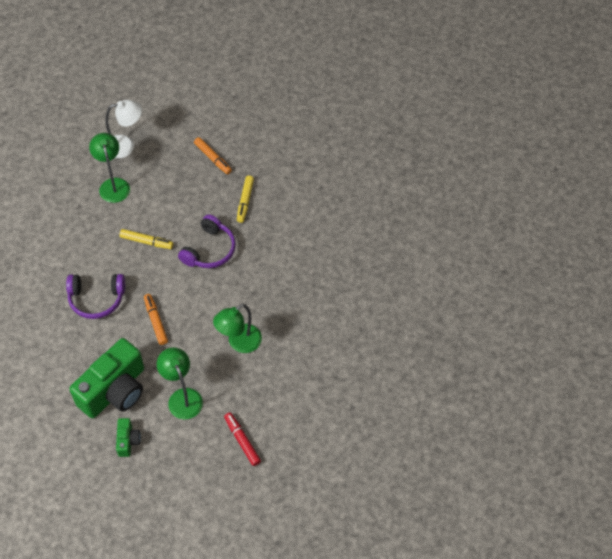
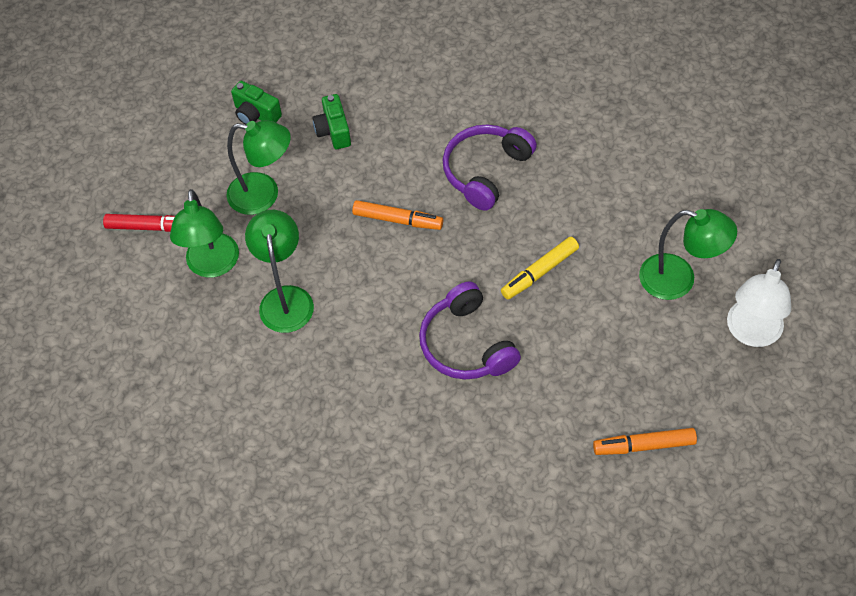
camera: 130 degrees right, 0 degrees up
green camera [69,338,144,418] -> green camera [312,94,351,149], size x0.45
yellow marker [237,176,254,223] -> none
none -> green lamp [170,189,239,277]

